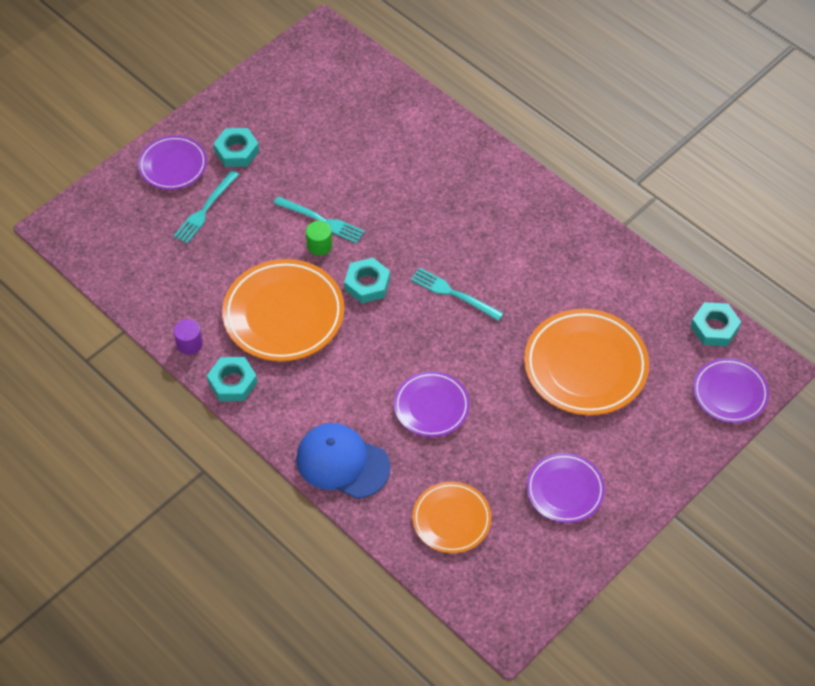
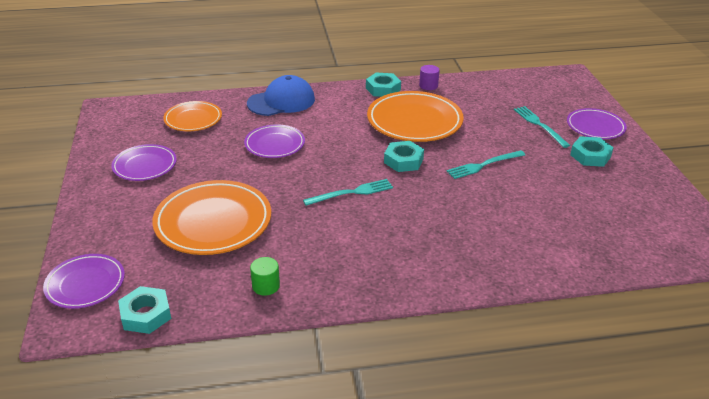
camera: 125 degrees right, 20 degrees down
green cylinder [306,221,332,256] -> green cylinder moved to [250,257,280,296]

